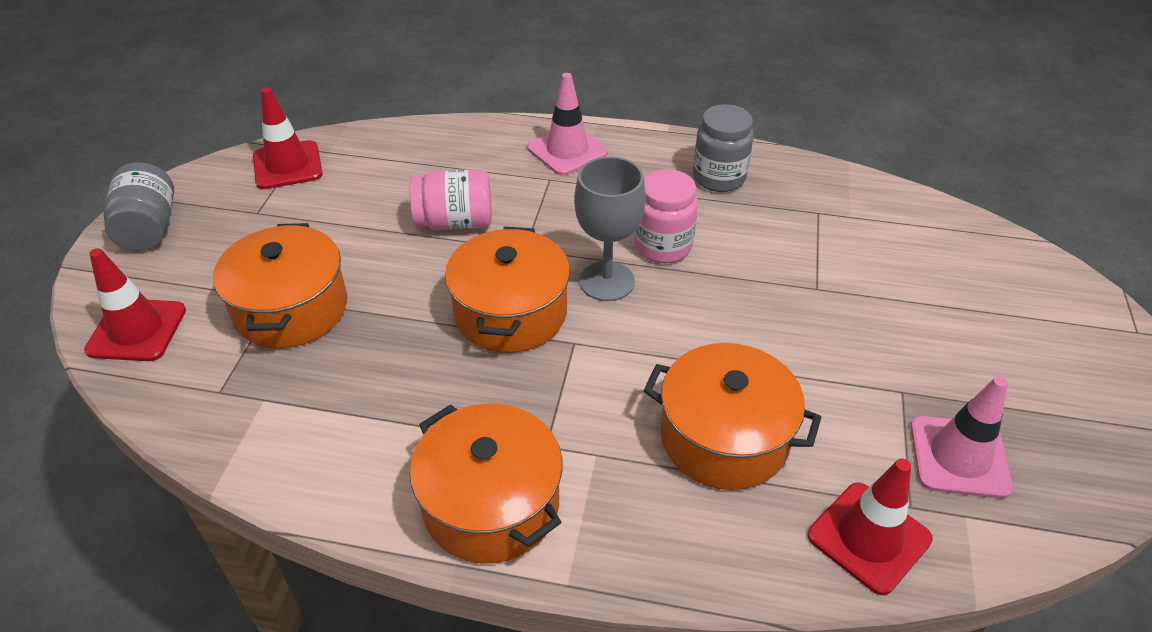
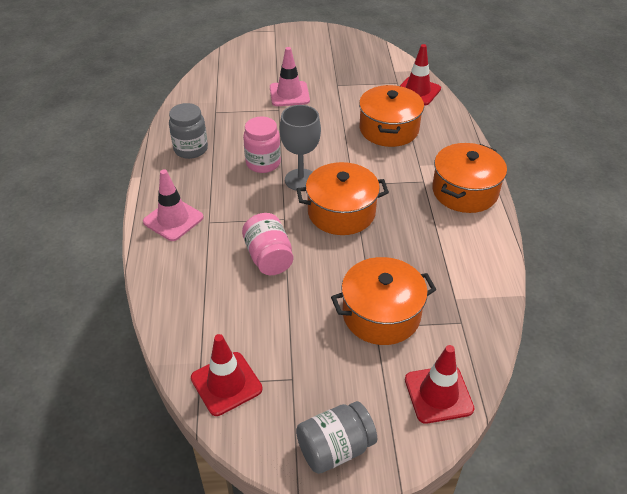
camera: 105 degrees left, 0 degrees up
pink traffic cone [911,376,1013,499] -> pink traffic cone moved to [270,47,310,106]

